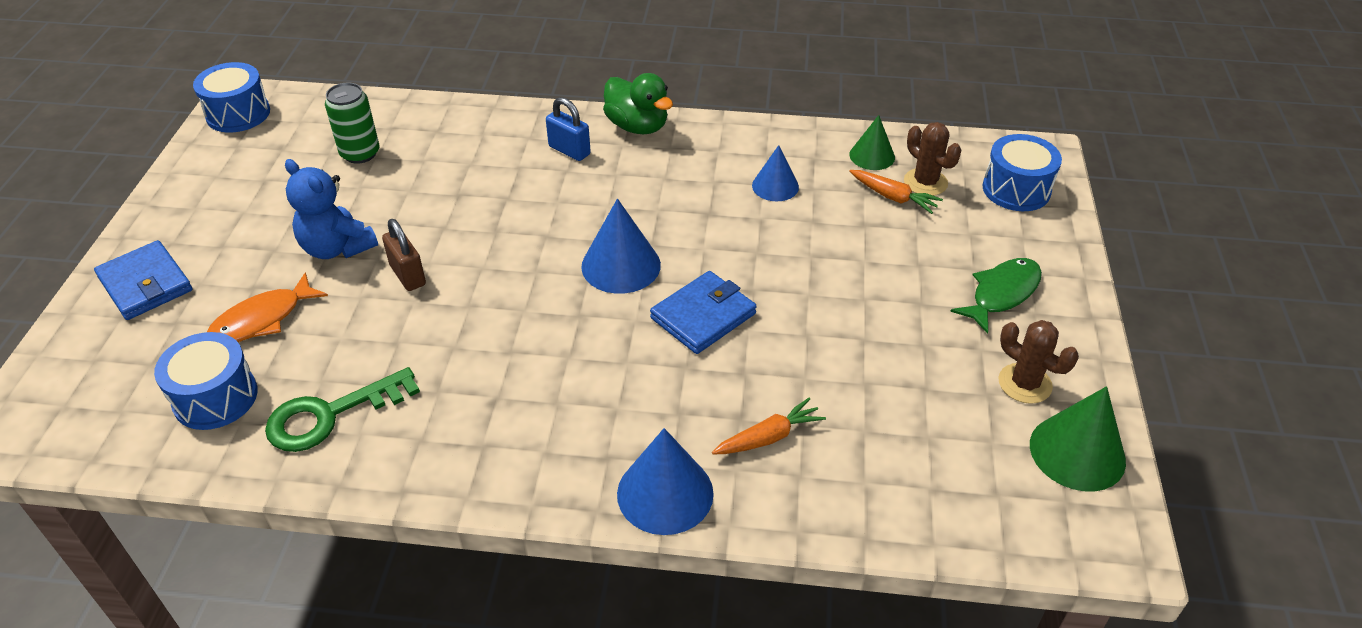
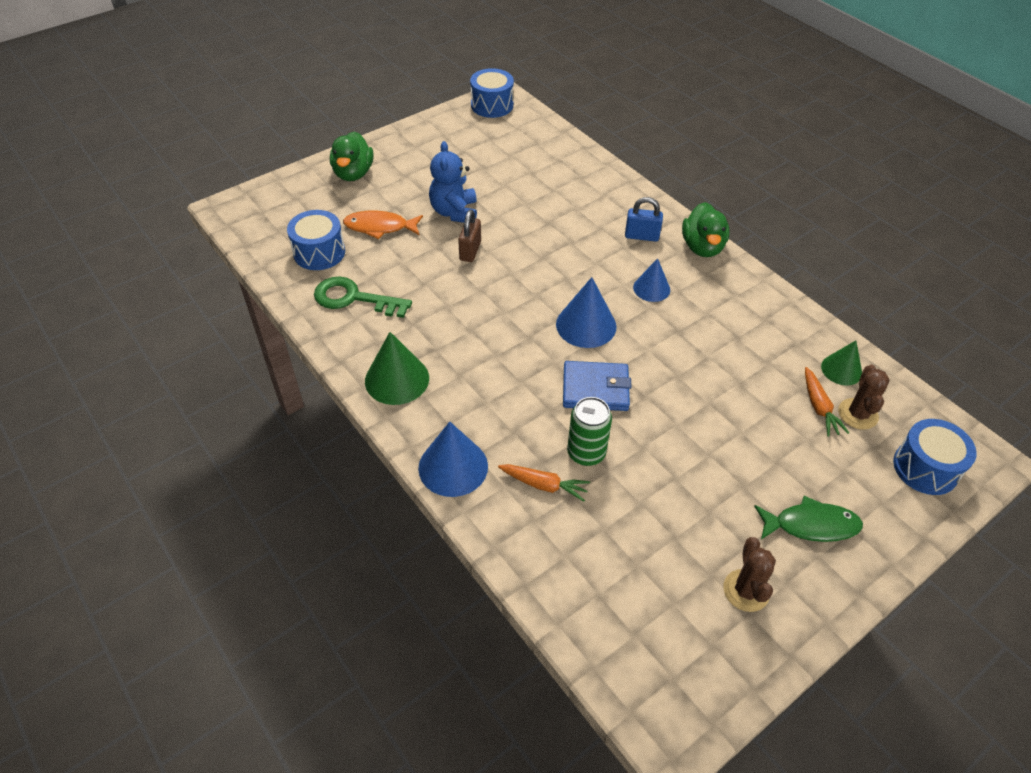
camera: 45 degrees right, 5 degrees up
blue wallet [94,240,192,320] -> green duck [330,131,374,181]
green can [325,83,379,164] -> green can moved to [567,397,612,466]
blue padlock [546,97,591,161] -> blue padlock turned 75 degrees counterclockwise [625,197,663,242]
blue cone [752,145,799,201] -> blue cone moved to [633,258,670,302]
green cone [1030,386,1126,492] -> green cone moved to [365,332,429,405]

